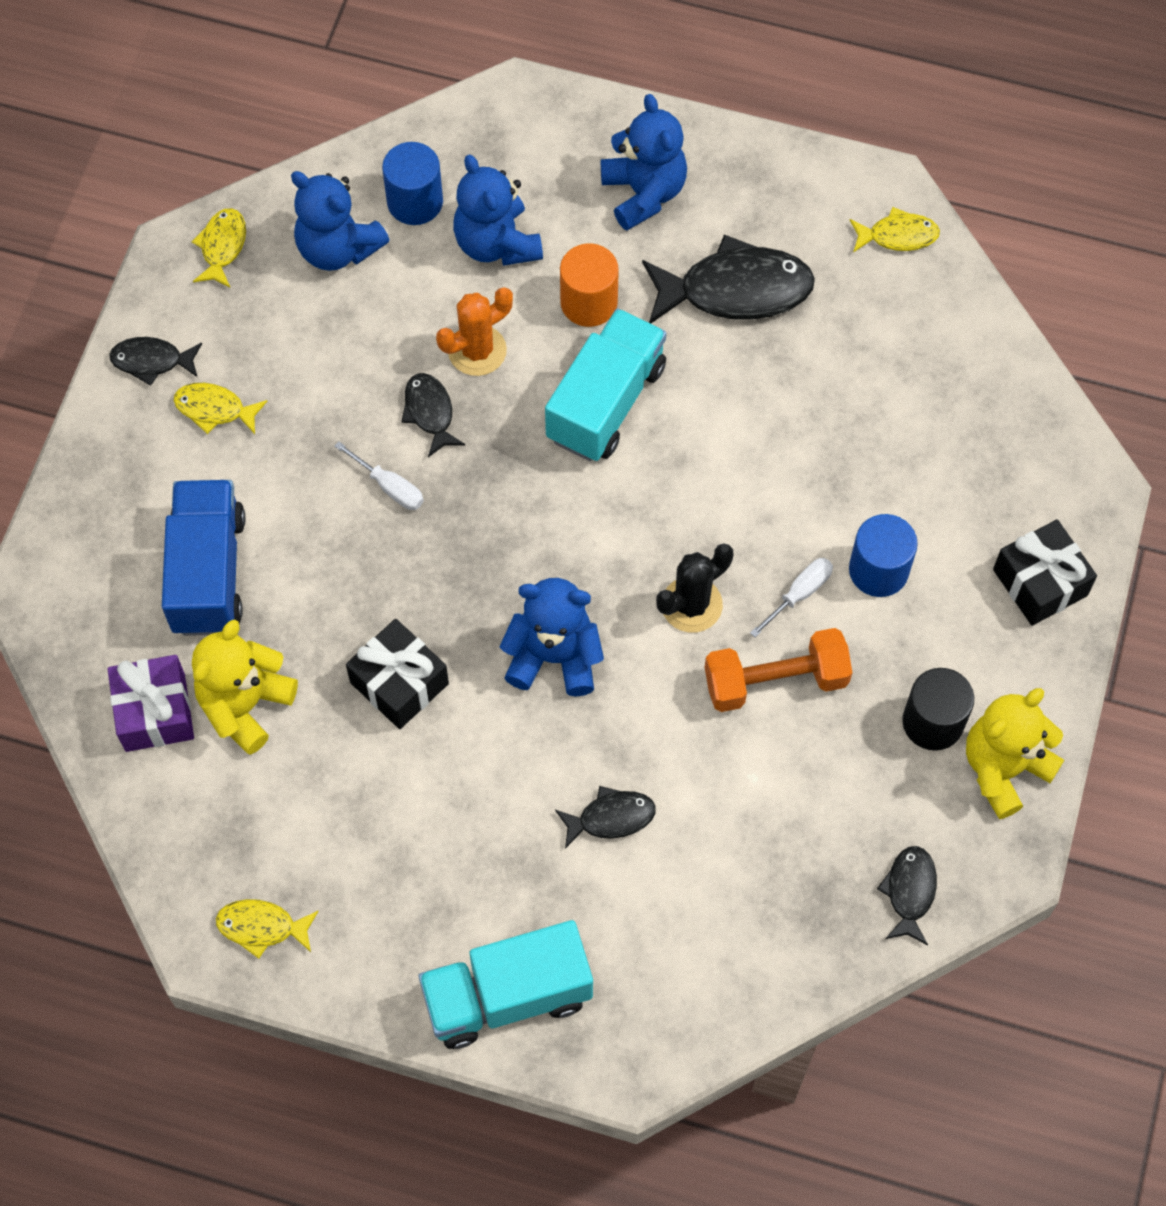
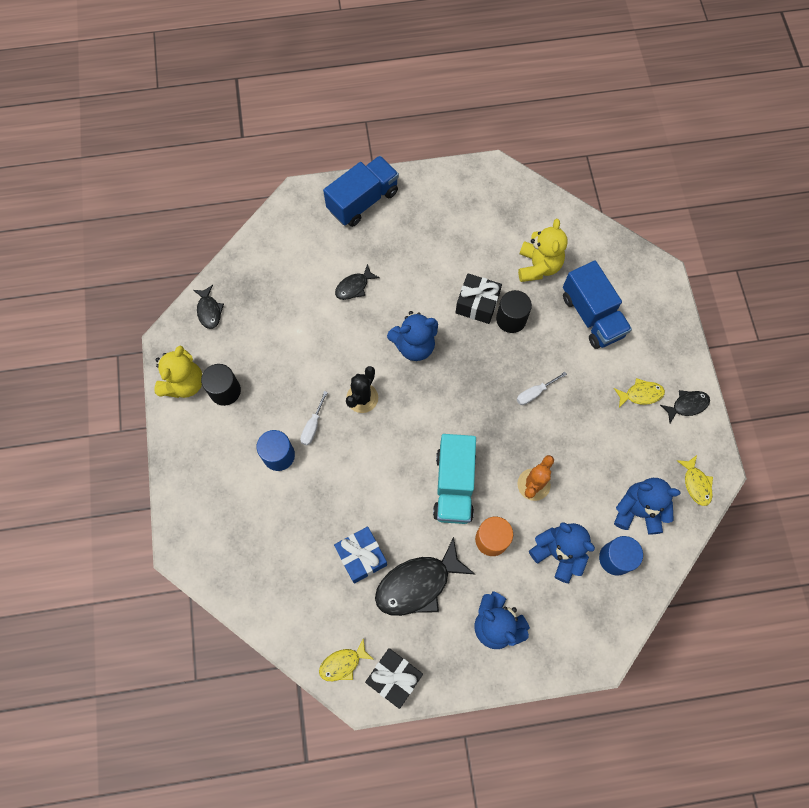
camera: 155 degrees right, 5 degrees up
purple gift [108,655,194,752] -> none
yellow fish [216,899,319,959] -> none
white screwdriver [334,441,424,510] -> white screwdriver turned 45 degrees counterclockwise [517,372,567,405]
black fish [401,373,465,457] -> none
turquoise truck [418,920,593,1049] -> blue truck [323,156,399,227]
orange dumbbell [705,628,853,712] -> none
black gift [993,519,1097,626] -> black gift moved to [365,648,423,709]
none -> blue gift [334,527,387,583]
none -> black cylinder [496,290,532,333]

